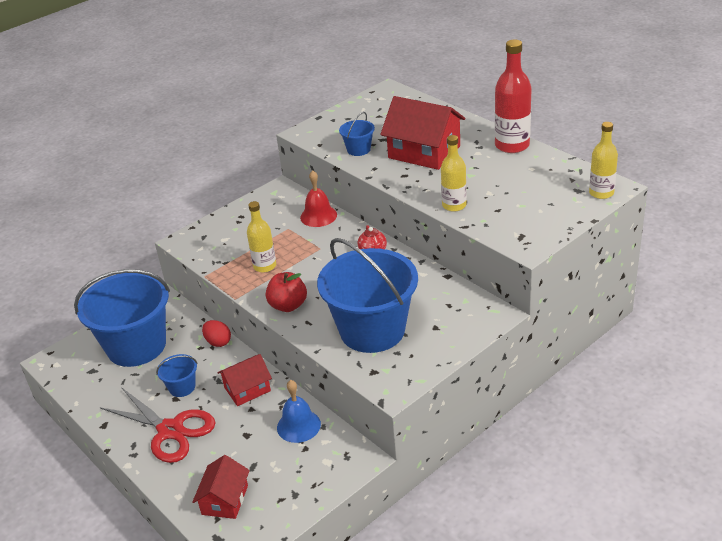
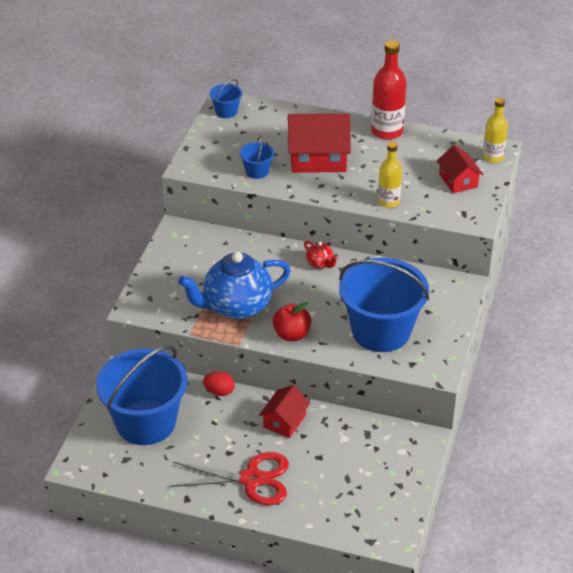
camera: 35 degrees left, 5 degrees up
blue bucket [156,354,197,397] -> blue bucket moved to [209,79,242,118]
red house [192,455,250,519] -> red house moved to [437,145,484,193]
yellow bottle [247,201,276,272] -> blue teapot [178,252,291,320]
blue bell [277,380,321,443] -> none
red bell [300,170,337,227] -> none

